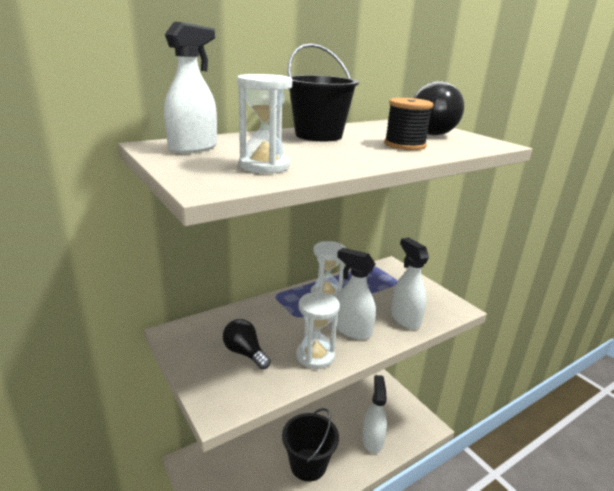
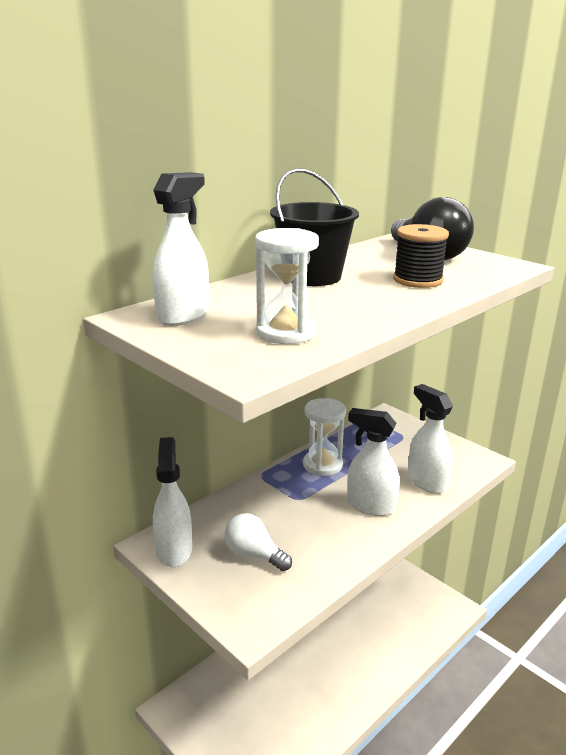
camera: 10 degrees left, 0 degrees up
black light bulb [223,319,271,370] -> white light bulb [224,513,292,571]
black bucket [282,408,339,481] -> none
white hourglass [296,292,340,369] -> none
white spray bottle [362,375,387,453] -> white spray bottle moved to [153,437,192,567]

